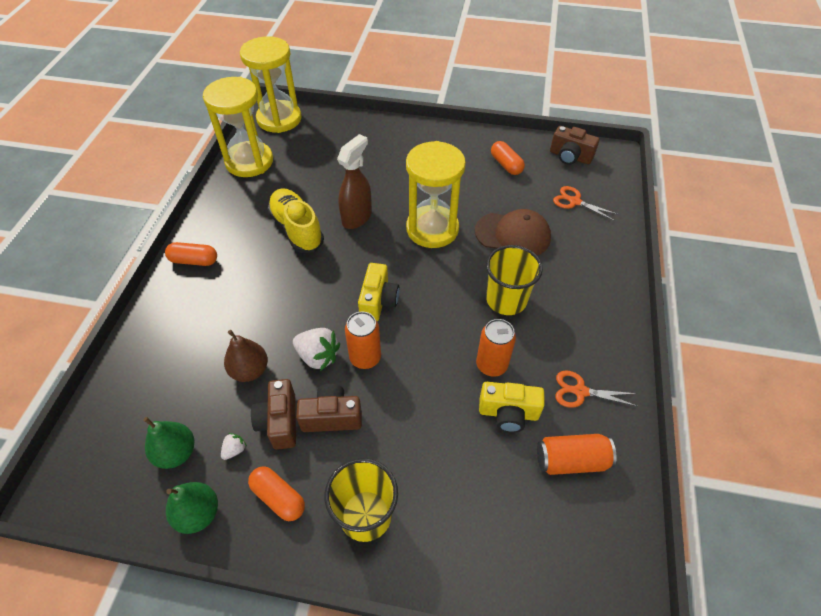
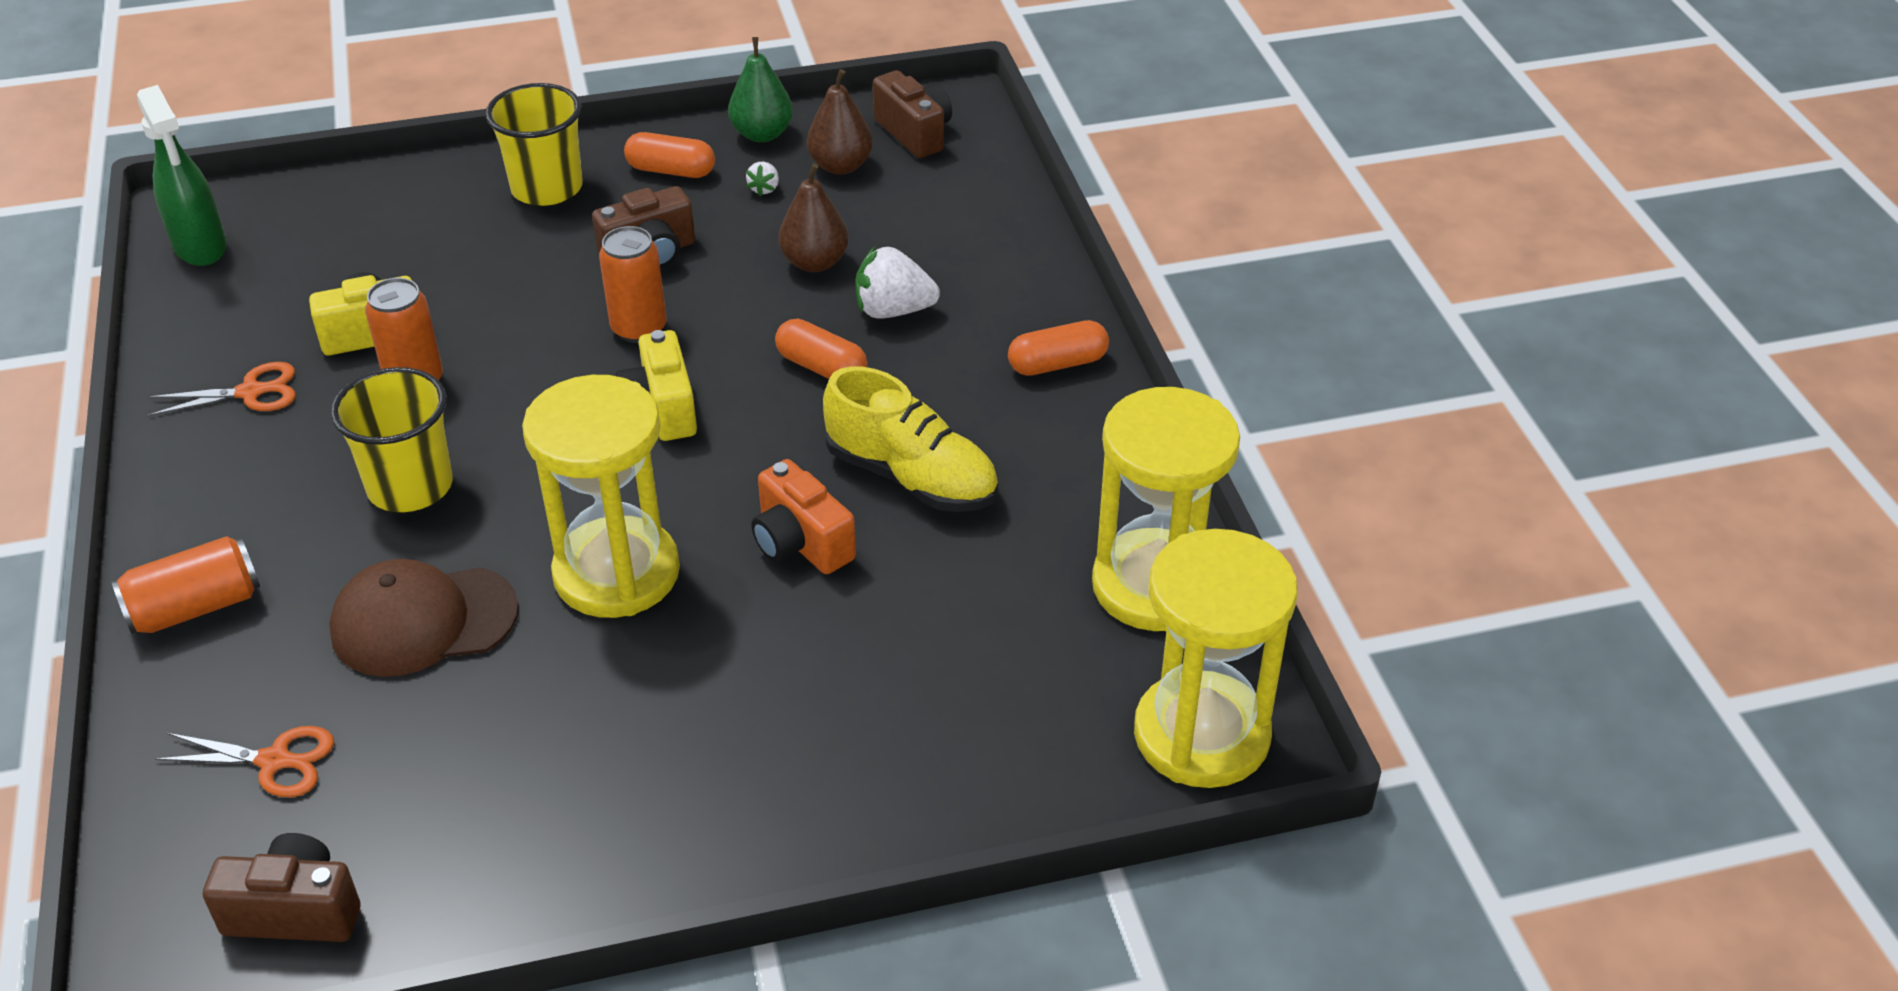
camera: 155 degrees right, 10 degrees down
green pear [143,417,194,469] -> brown pear [807,69,873,175]
brown camera [251,379,296,450] -> brown camera moved to [873,70,952,158]
white strawberry [293,328,340,371] -> white strawberry moved to [855,246,940,319]
brown spray bottle [337,134,372,229] -> orange camera [751,459,856,574]
orange capsule [491,141,525,175] -> orange capsule moved to [775,319,867,379]
orange can [537,434,617,475] -> orange can moved to [111,536,260,634]
none -> green spray bottle [137,85,227,266]

